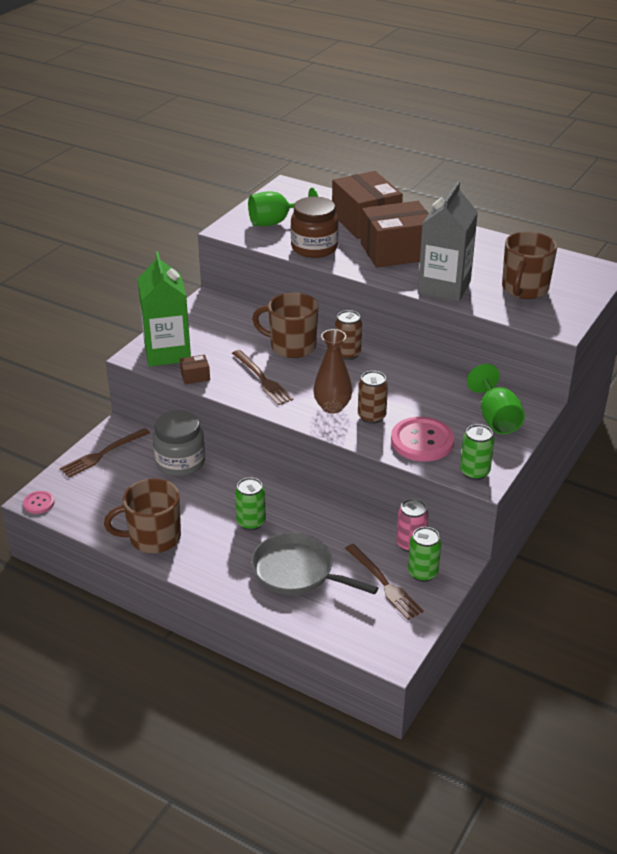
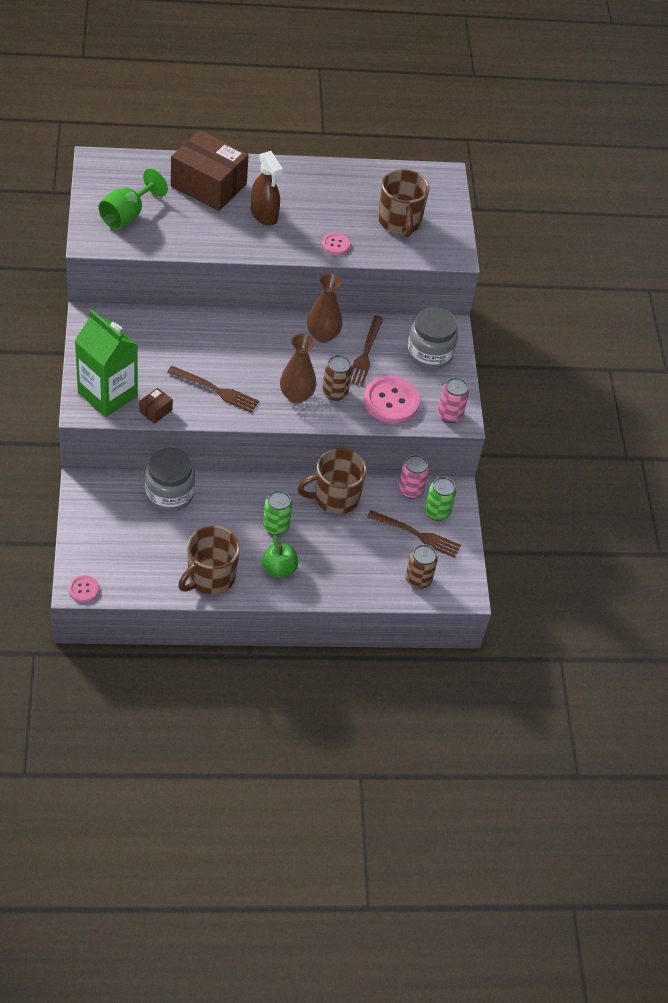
camera: 40 degrees left, 15 degrees up
brown fork [60,428,150,478] -> brown fork moved to [351,315,384,386]
grey pan [251,533,378,595] -> none
brown mug [252,292,318,358] -> brown mug moved to [297,448,367,514]
brown jar [291,197,339,258] -> none
brown can [335,310,362,360] -> brown can moved to [406,544,438,589]
brown box [361,201,429,268] -> brown spray bottle [251,151,283,226]
grey carton [418,181,478,302] -> pink button [322,233,350,255]
green can [460,424,494,480] -> pink can [438,377,469,423]
green goblet [467,364,525,434] -> grey jar [407,307,458,370]
none -> green apple [262,535,298,578]
none -> brown vase [307,273,343,343]

